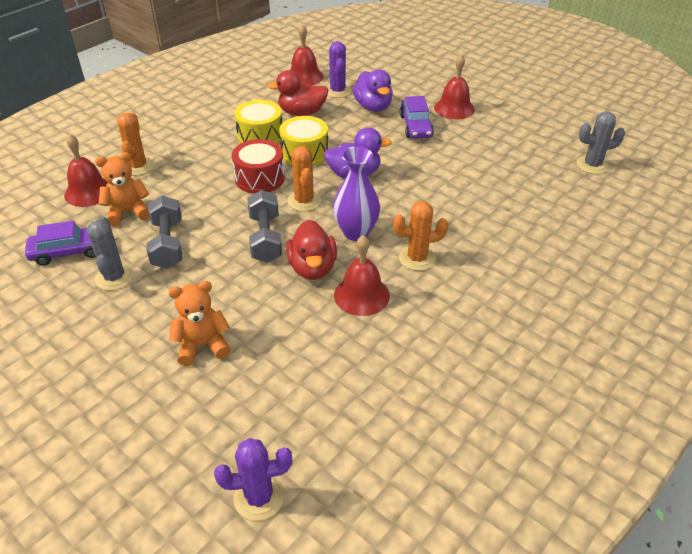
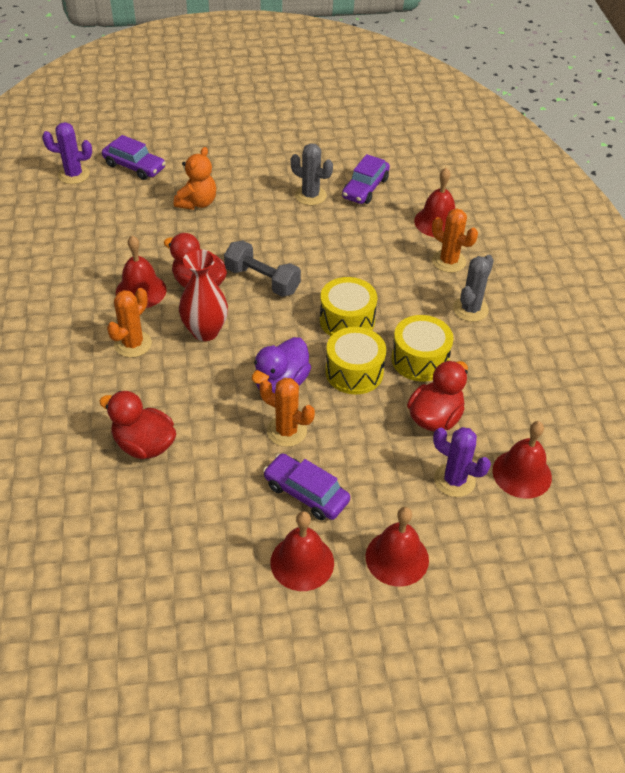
camera: 130 degrees right, 5 degrees up
orange teddy bear [95,152,150,226] -> none
grey dumbbell [147,195,182,269] -> none
purple cactus [214,438,292,521] -> purple cactus turned 60 degrees clockwise [42,122,92,184]
red drum [232,139,285,194] -> yellow drum [320,277,377,336]
orange cactus [288,146,321,212] -> orange cactus moved to [259,378,315,447]
purple vase [333,146,380,241] -> red vase [179,249,228,341]
purple duck [353,69,393,111] -> none
grey cactus [576,111,625,174] -> grey cactus moved to [453,255,494,322]
none -> red duck [99,391,176,459]
none -> purple car [102,135,166,180]
none -> red bell [366,507,429,586]

